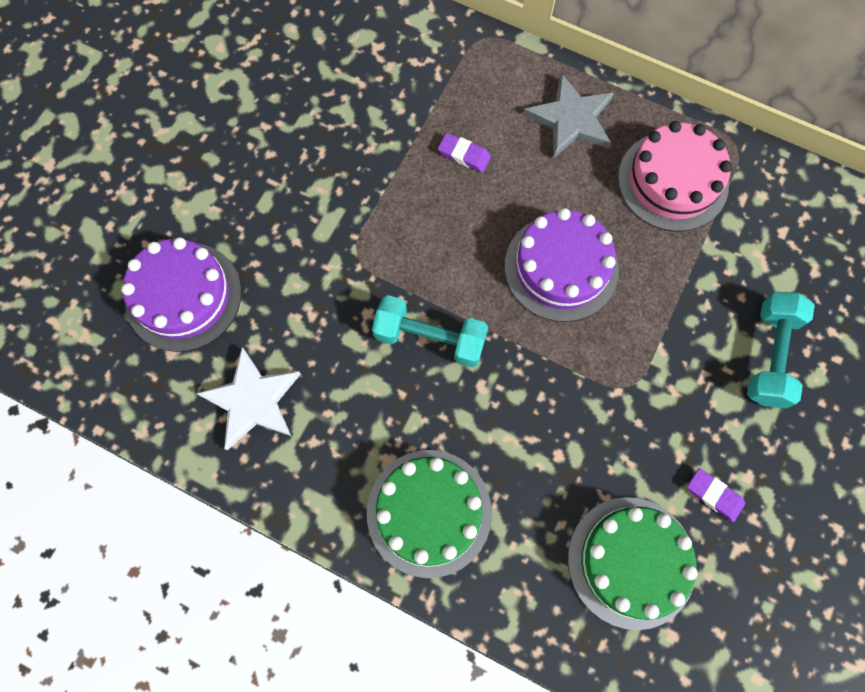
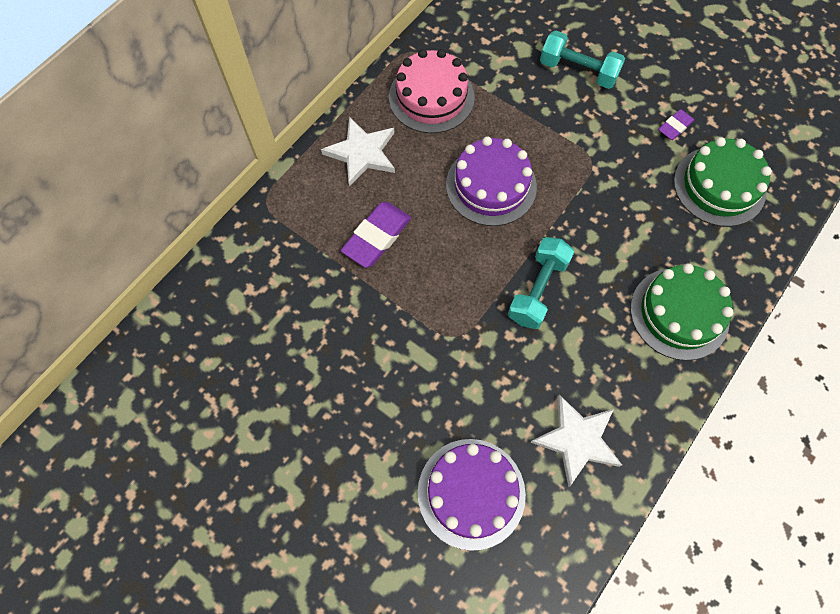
camera: 80 degrees left, 5 degrees down
purple eraser [438,133,491,172] -> purple eraser [341,202,411,268], size x1.76
grey star [523,73,614,159] -> white star [321,117,395,187]

